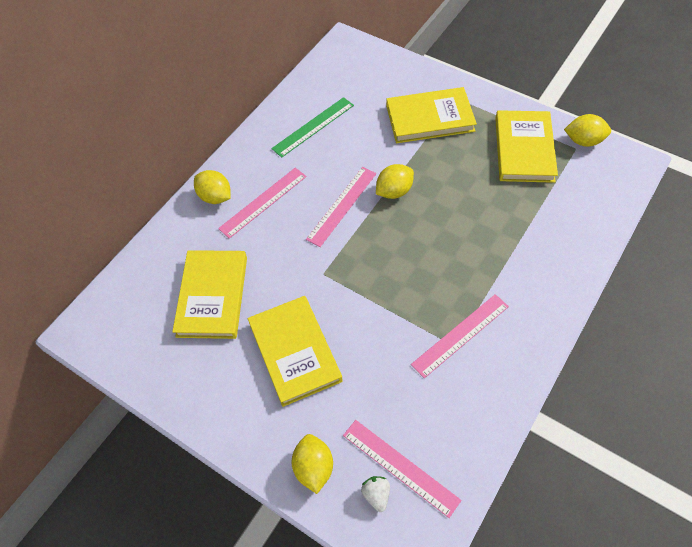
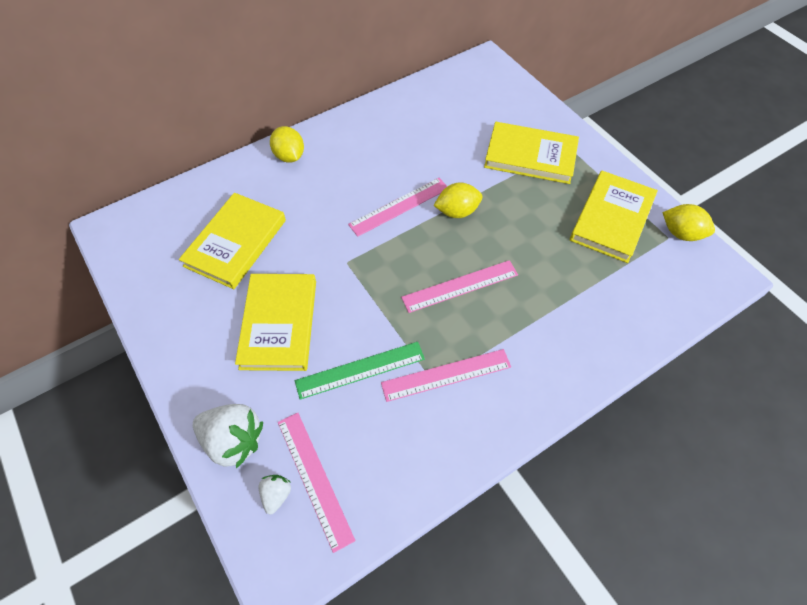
camera: 20 degrees right, 0 degrees up
pink ruler [218,168,307,239] -> pink ruler moved to [401,260,518,313]
green ruler [271,97,354,158] -> green ruler moved to [295,342,425,400]
yellow lemon [291,434,333,494] -> white strawberry [193,404,263,469]

